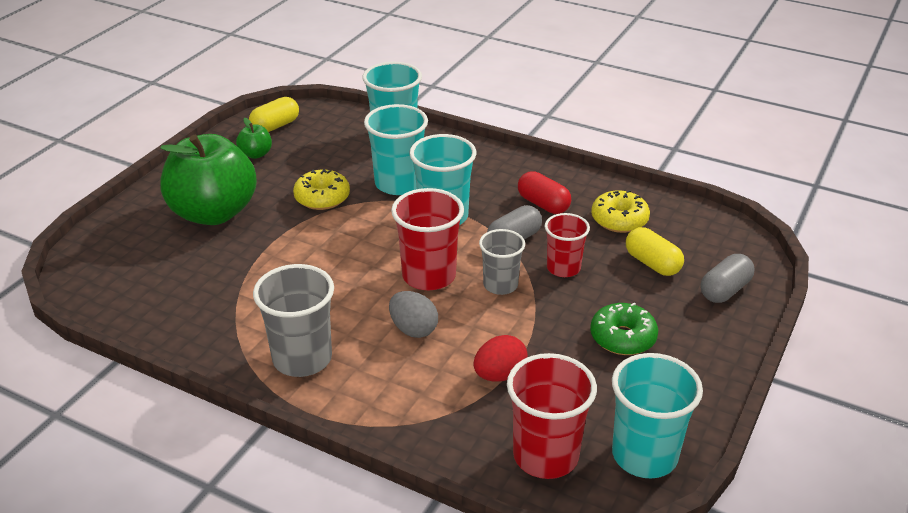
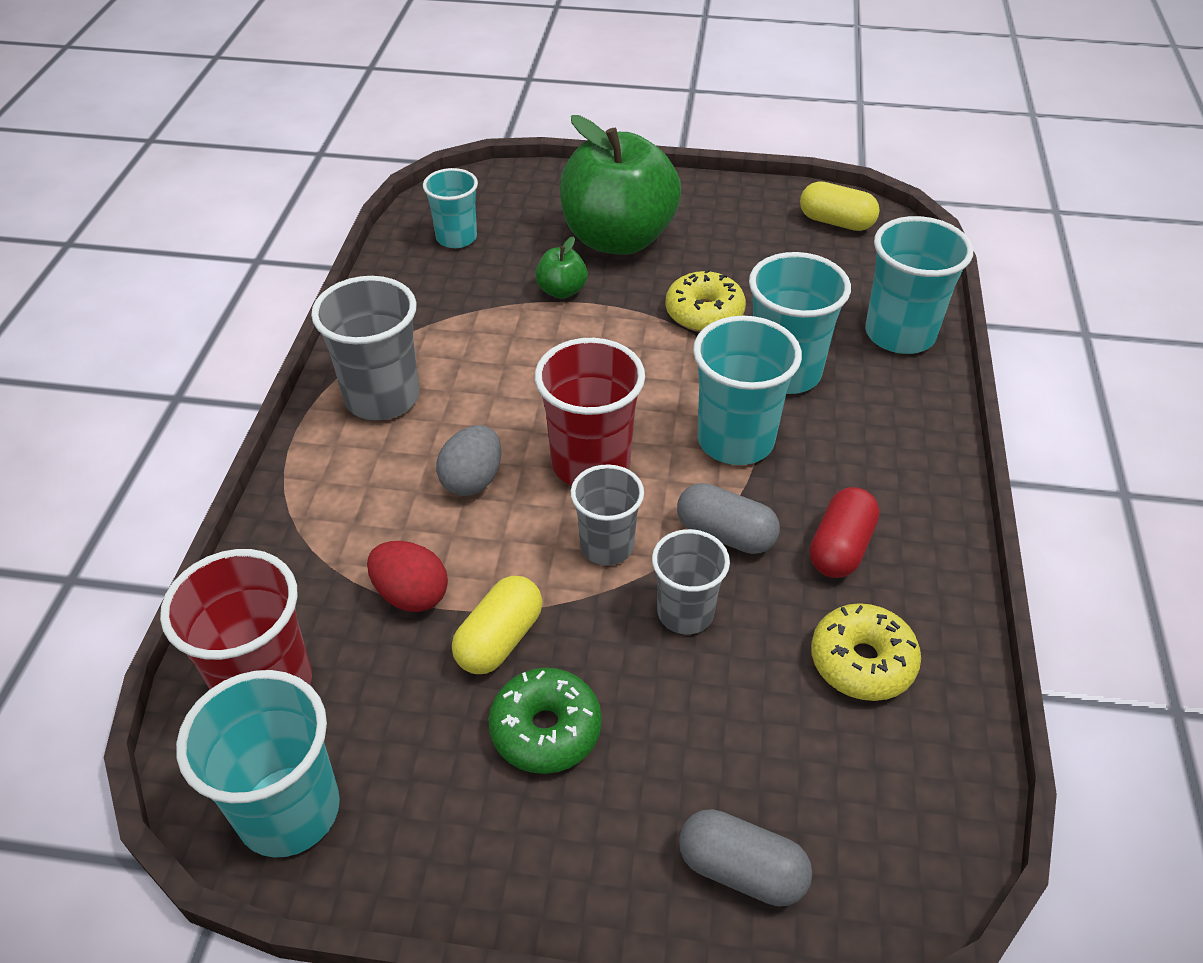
camera: 70 degrees right, 10 degrees up
green apple [236,118,272,159] -> green apple moved to [535,236,588,299]
red cup [545,213,590,277] -> grey cup [652,529,730,634]
yellow capsule [626,227,684,276] -> yellow capsule moved to [452,576,542,674]
none -> turquoise cup [423,168,478,248]

